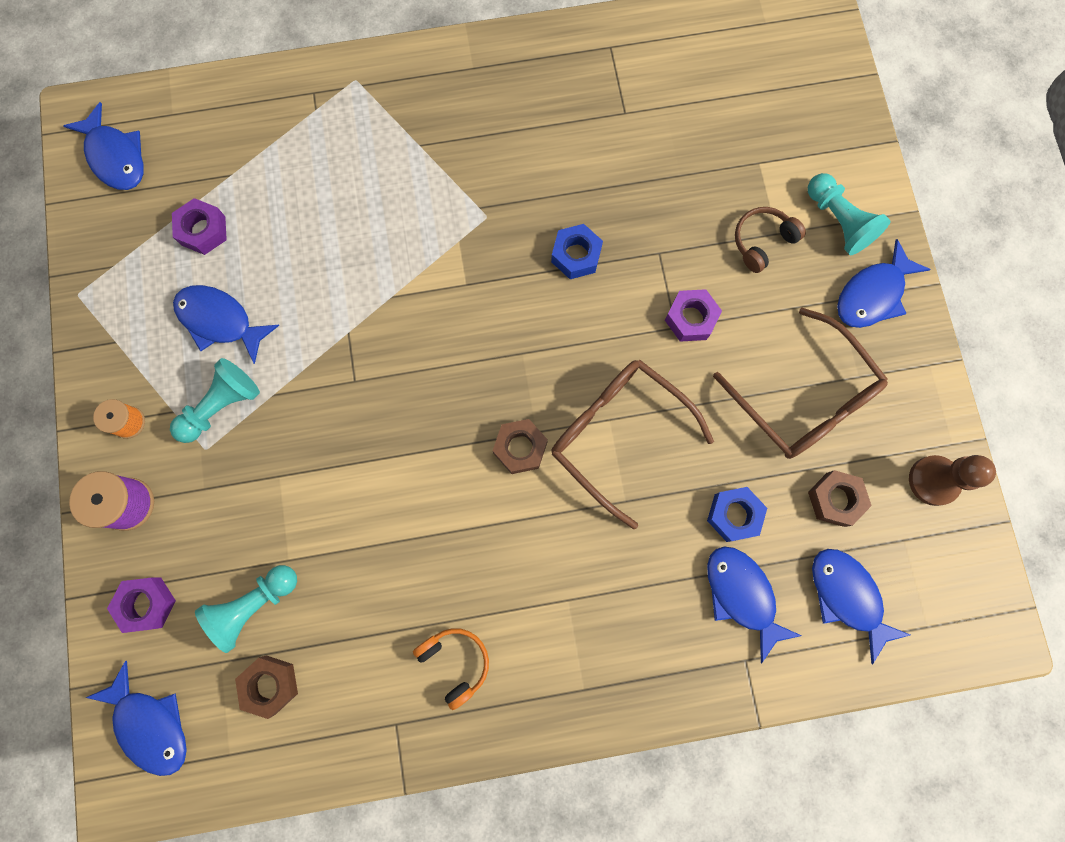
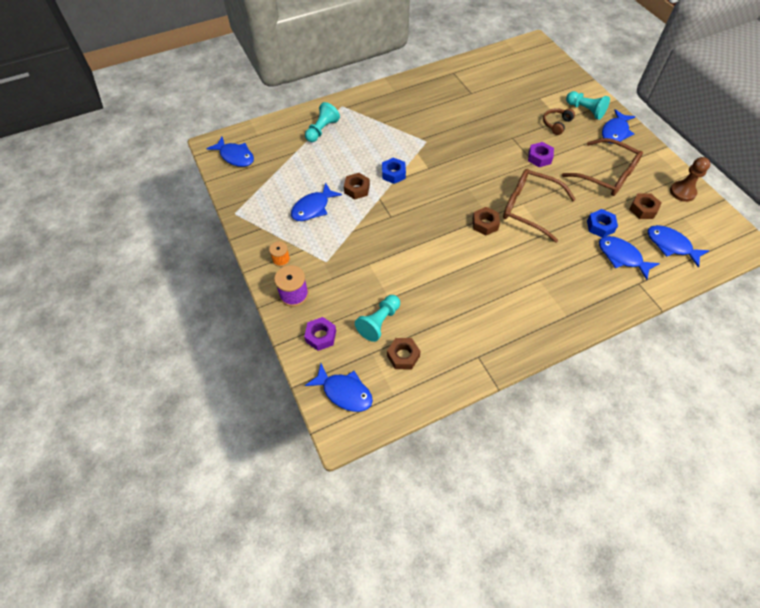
camera: 15 degrees left, 20 degrees down
turquoise pawn [170,358,260,443] -> turquoise pawn moved to [305,102,340,142]
purple nut [172,198,227,255] -> none
blue fish [173,285,279,364] -> blue fish turned 60 degrees counterclockwise [291,183,342,221]
orange headphones [413,628,489,710] -> none
blue nut [551,224,603,279] -> blue nut moved to [382,157,406,184]
none -> brown nut [344,173,370,199]

